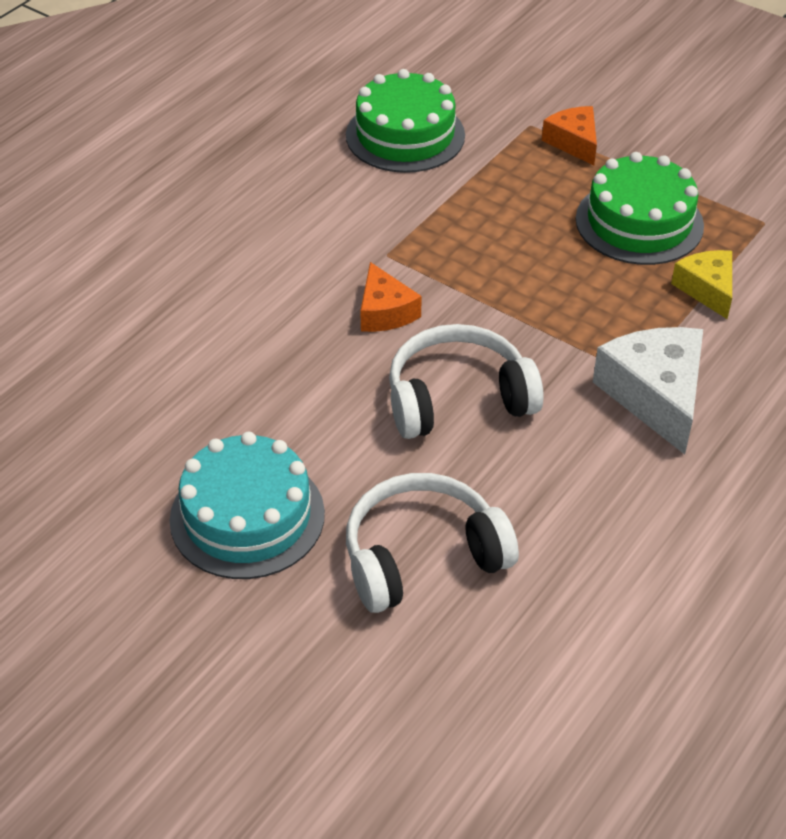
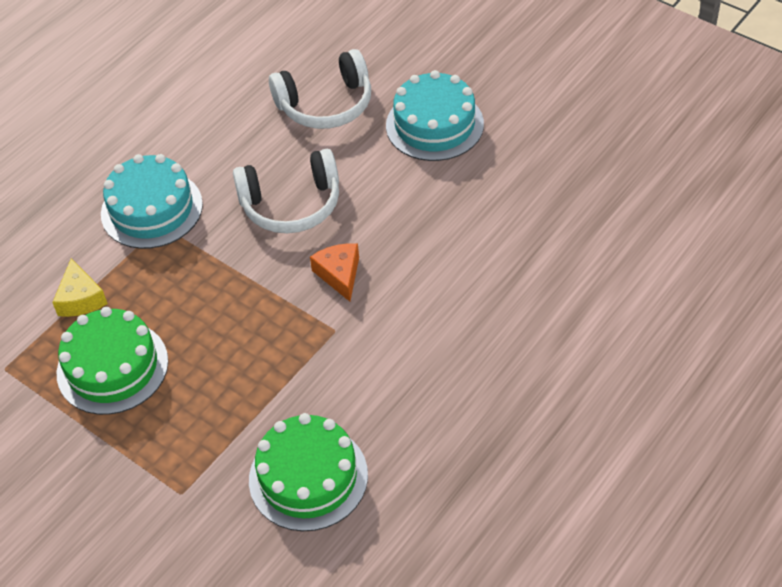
camera: 175 degrees left, 5 degrees up
orange cheese [542,106,597,165] -> none
white cheese [593,327,703,455] -> turquoise cake [101,154,203,249]

